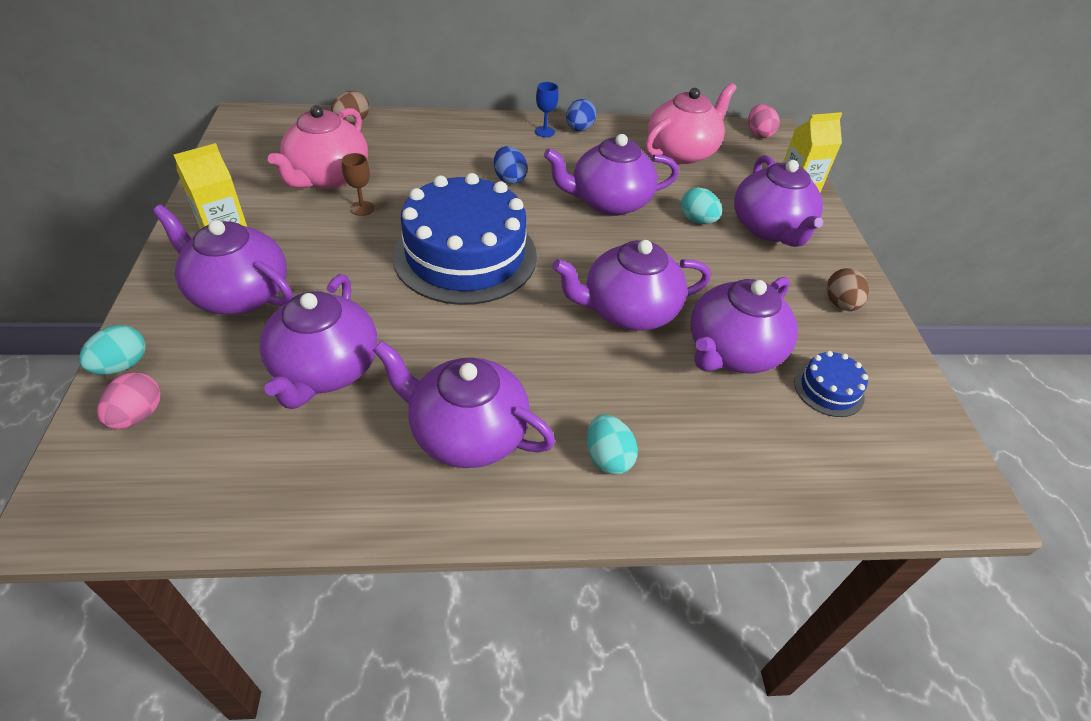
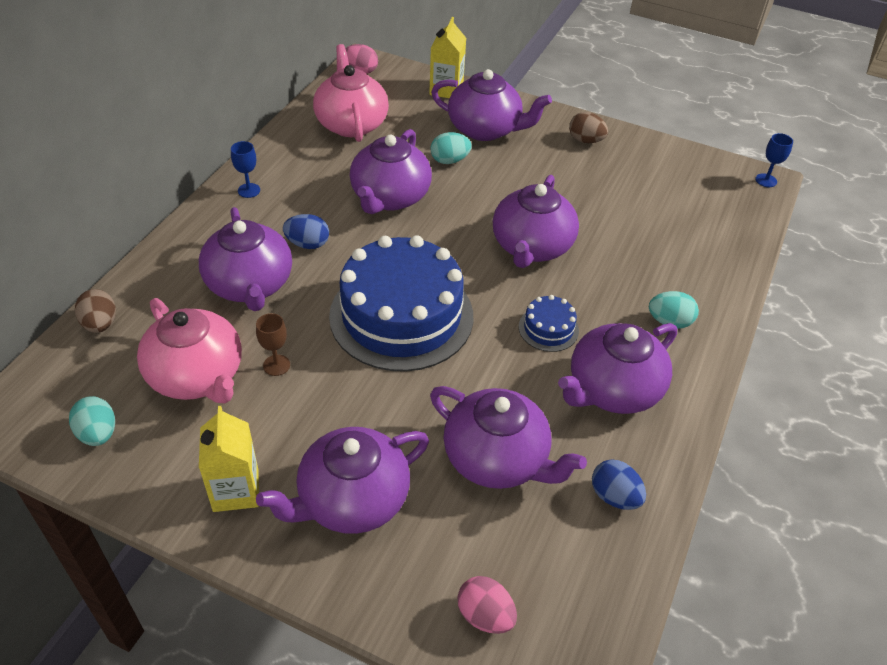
camera: 60 degrees left, 0 degrees up
turquoise egg [79,325,146,375] -> turquoise egg moved to [69,396,115,446]
blue egg [566,99,596,131] -> blue egg moved to [592,460,646,510]
purple teapot [690,277,798,374] -> purple teapot moved to [199,207,292,311]
blue cake [794,351,868,417] -> blue cake moved to [519,295,579,352]
none -> blue goblet [756,133,793,187]

